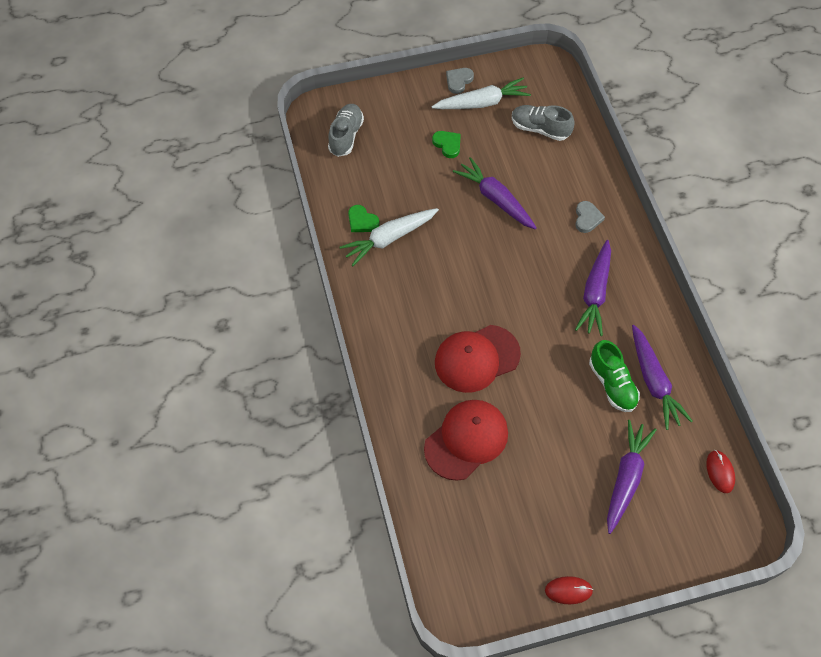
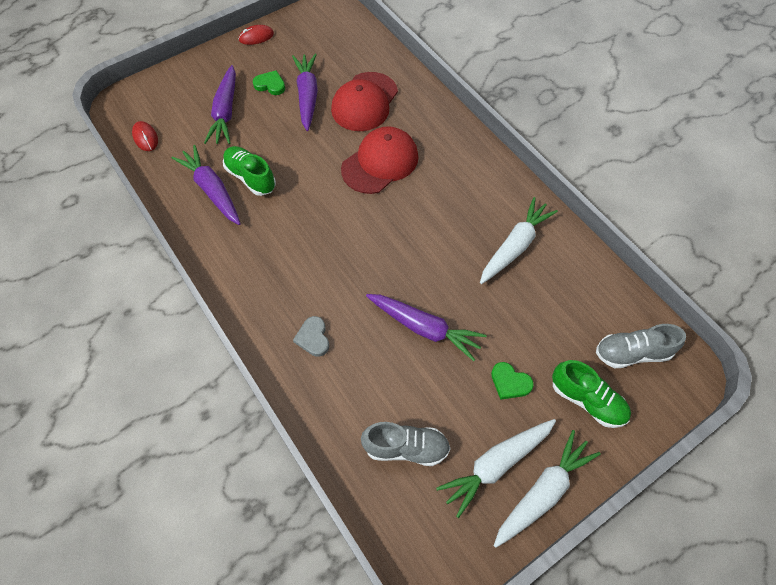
camera: 160 degrees right, 0 degrees up
grey shoe [328,104,364,157] -> grey shoe turned 90 degrees clockwise [596,324,686,368]
green heart [348,205,379,232] -> green heart moved to [253,70,285,95]
grey heart [446,68,474,94] -> white carrot [493,430,601,548]
purple carrot [575,240,611,336] -> purple carrot moved to [292,54,318,131]
none -> green shoe [552,360,631,428]

